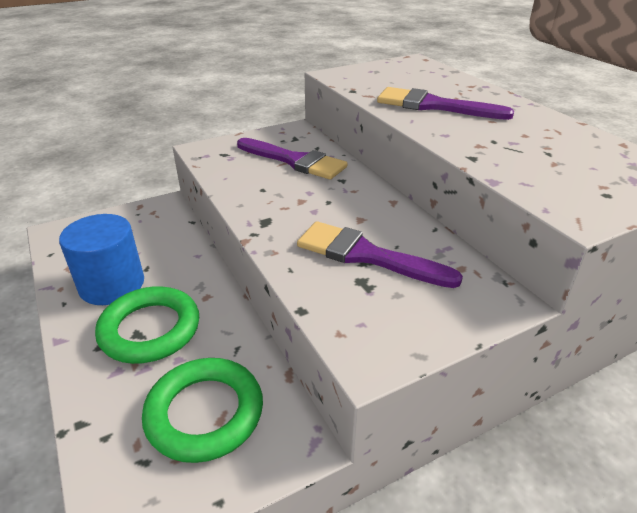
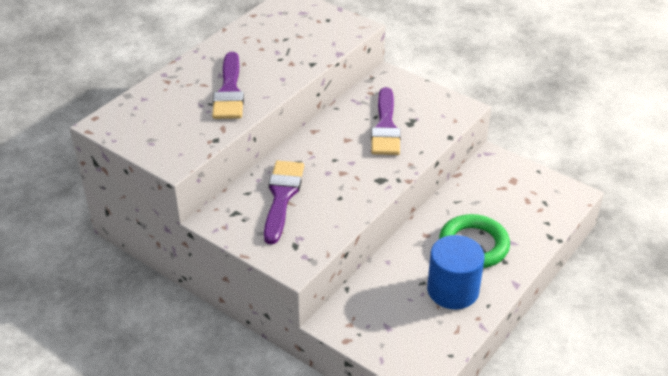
camera: 115 degrees left, 5 degrees up
green ring [142,358,263,463] -> none

